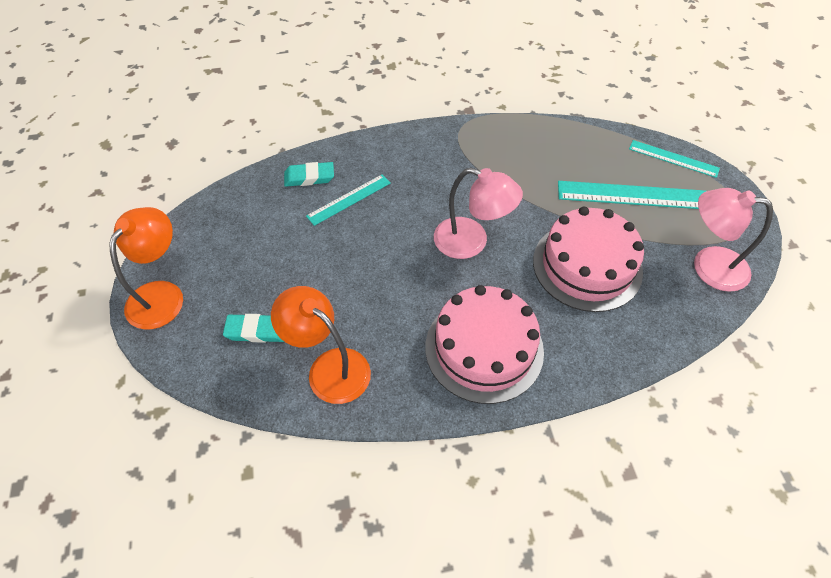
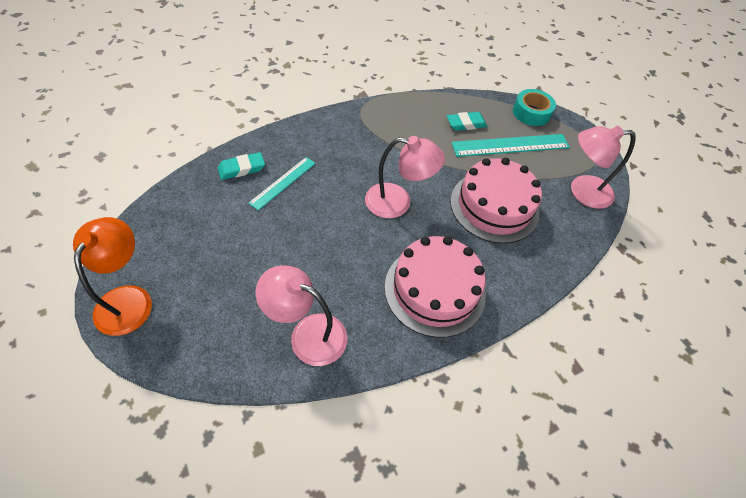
camera: 20 degrees left, 0 degrees up
turquoise eraser [223,314,284,343] -> turquoise eraser moved to [447,112,488,131]
orange lamp [271,286,371,404] -> pink lamp [256,265,348,366]
turquoise ruler [629,140,720,178] -> turquoise tape [513,89,556,126]

